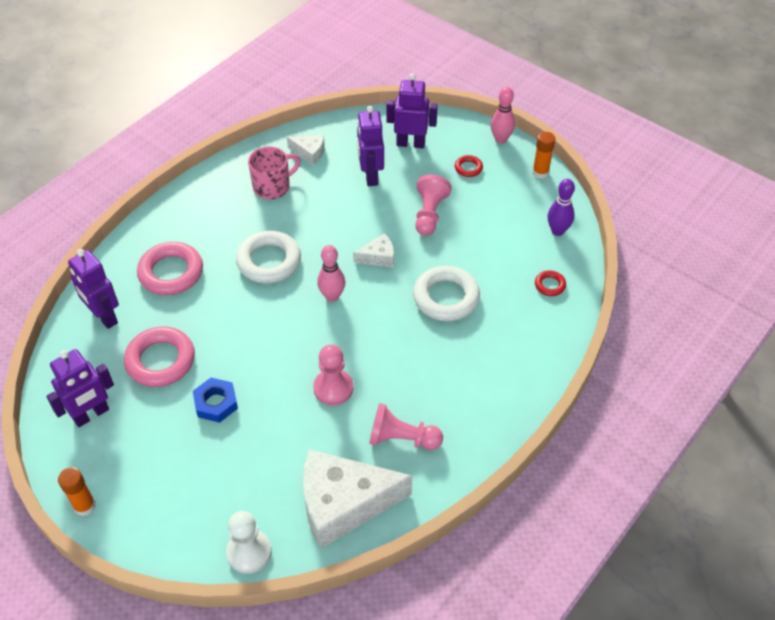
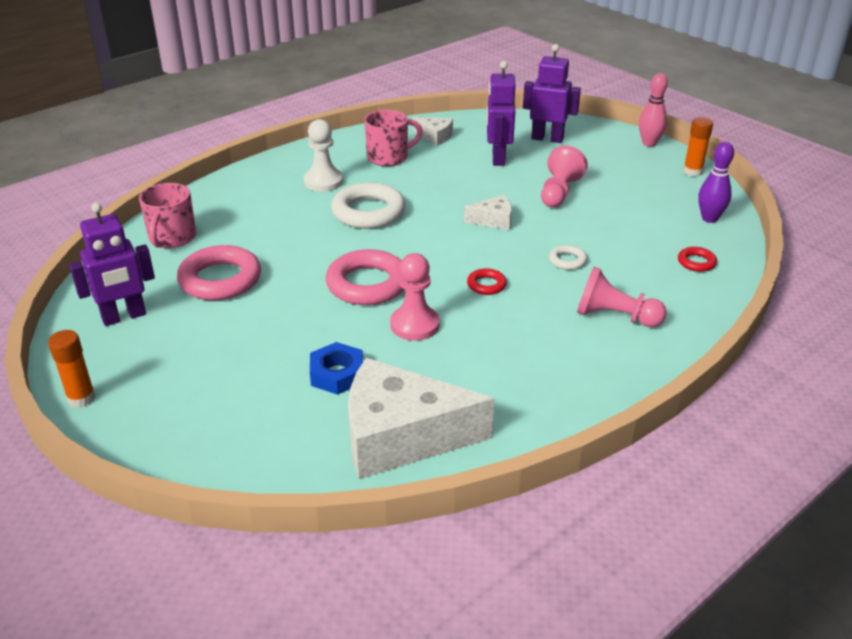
camera: 10 degrees right, 15 degrees down
purple robot [68,249,119,329] -> pink mug [139,183,196,248]
pink ring [137,242,203,295] -> pink ring moved to [326,249,405,305]
blue nut [193,378,238,423] -> blue nut moved to [310,342,363,395]
white pawn [226,511,272,574] -> white pawn moved to [304,119,343,192]
pink bowling pin [317,245,345,302] -> none
pink pawn [369,403,443,450] -> pink pawn moved to [577,267,667,327]
white ring [413,266,480,321] -> white ring [549,245,587,270], size x0.47
red ring [455,155,483,177] -> red ring moved to [467,268,507,295]

